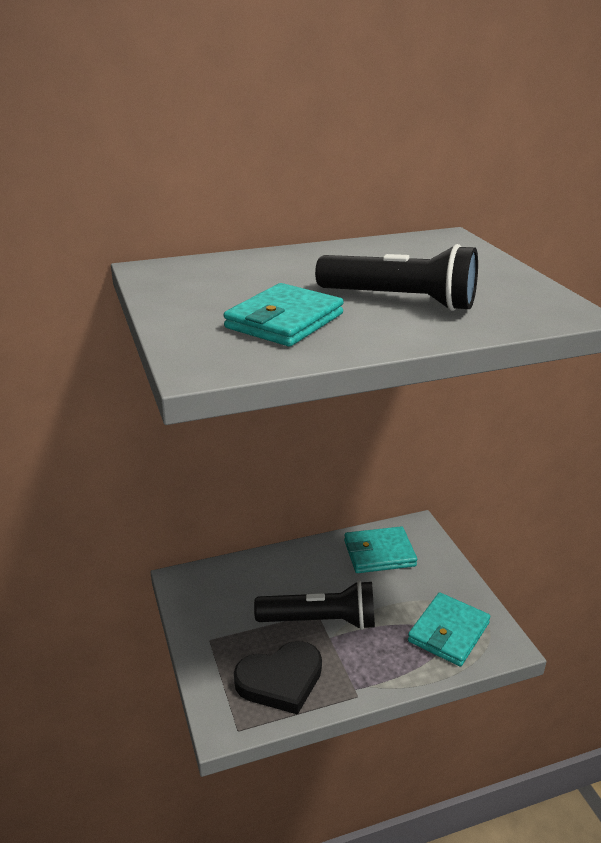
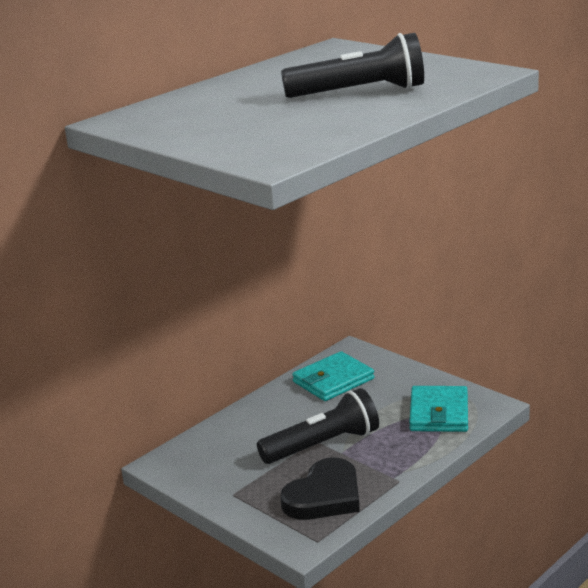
camera: 25 degrees left, 5 degrees down
turquoise wallet [224,283,344,347] -> none

